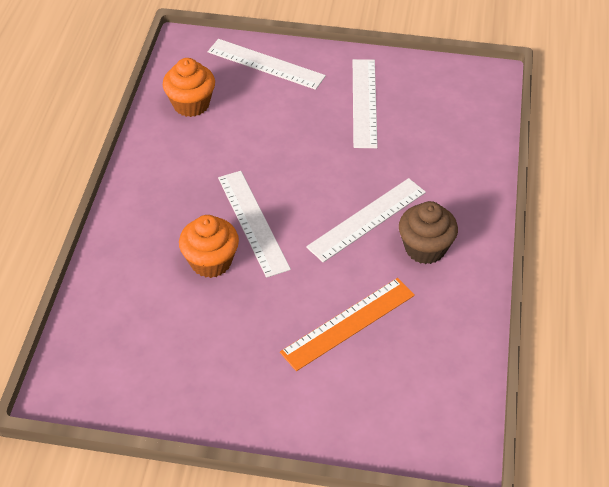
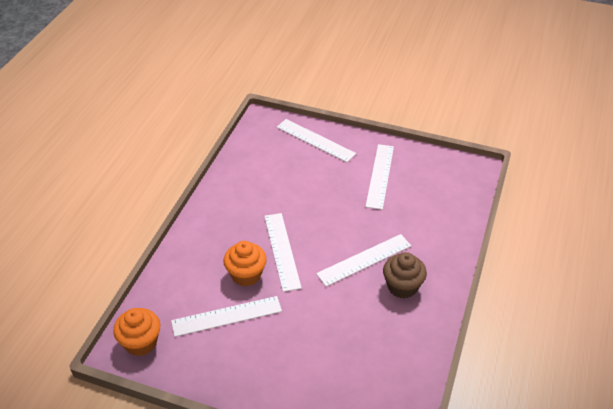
camera: 10 degrees right, 5 degrees down
orange cupcake [163,58,215,117] -> orange cupcake moved to [113,308,160,356]
orange ruler [280,278,415,371] -> none
none -> white ruler [171,296,282,337]

